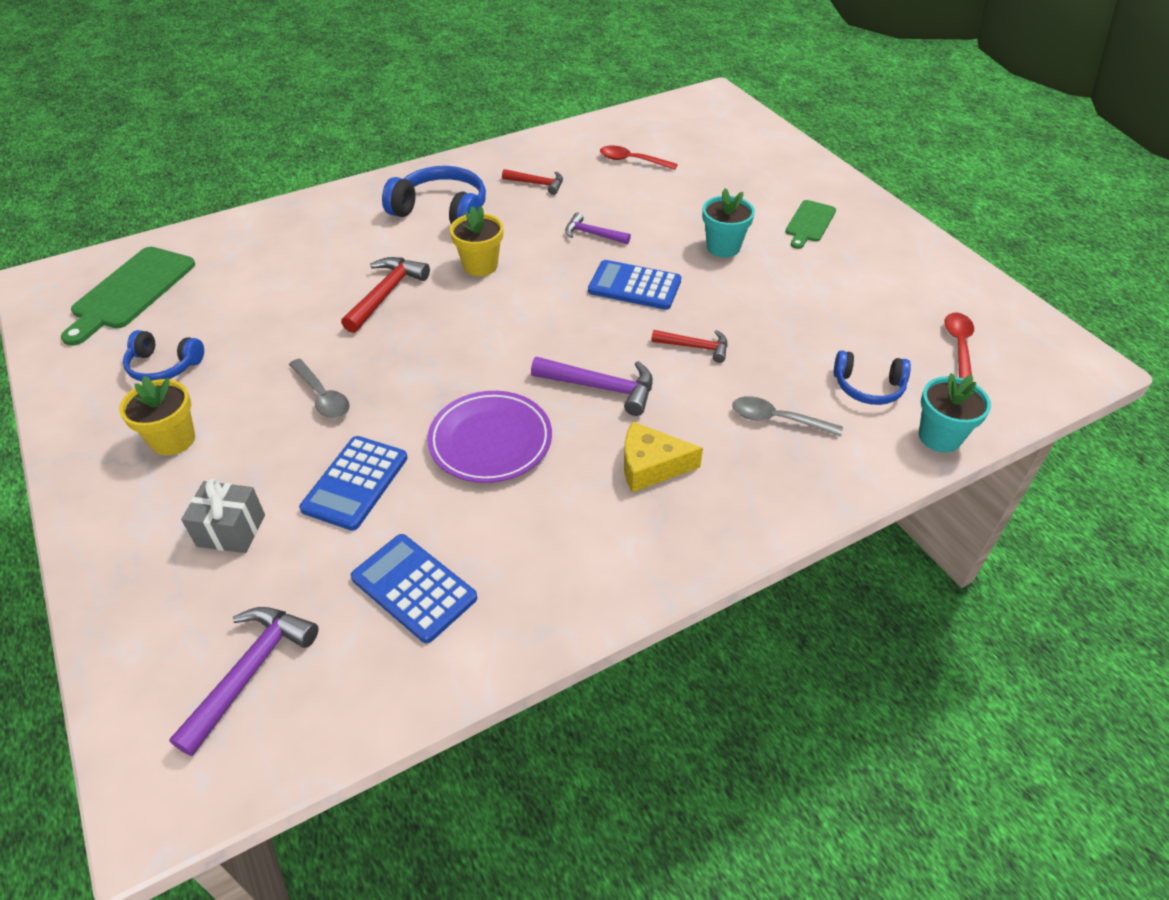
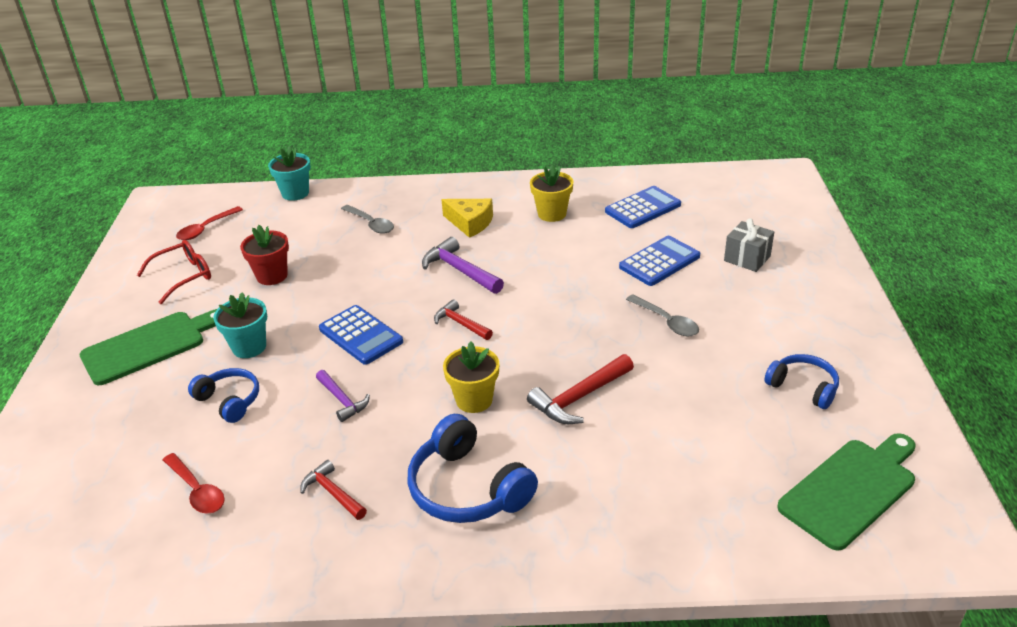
camera: 150 degrees left, 10 degrees down
yellow flower pot [119,376,195,456] -> yellow flower pot moved to [530,164,574,222]
purple hammer [169,607,319,756] -> none
grey spoon [289,359,350,418] -> grey spoon turned 150 degrees clockwise [626,295,699,336]
blue calculator [351,534,477,643] -> blue calculator turned 105 degrees counterclockwise [605,186,681,228]
purple plate [427,391,552,483] -> none
red hammer [651,330,728,363] -> red hammer moved to [434,299,493,340]
green cutting board [785,200,836,249] -> green cutting board [80,309,217,385], size x1.67
blue headphones [834,350,911,405] -> blue headphones moved to [188,368,259,423]
none -> red glasses [137,240,211,304]
none -> red flower pot [240,225,289,285]

